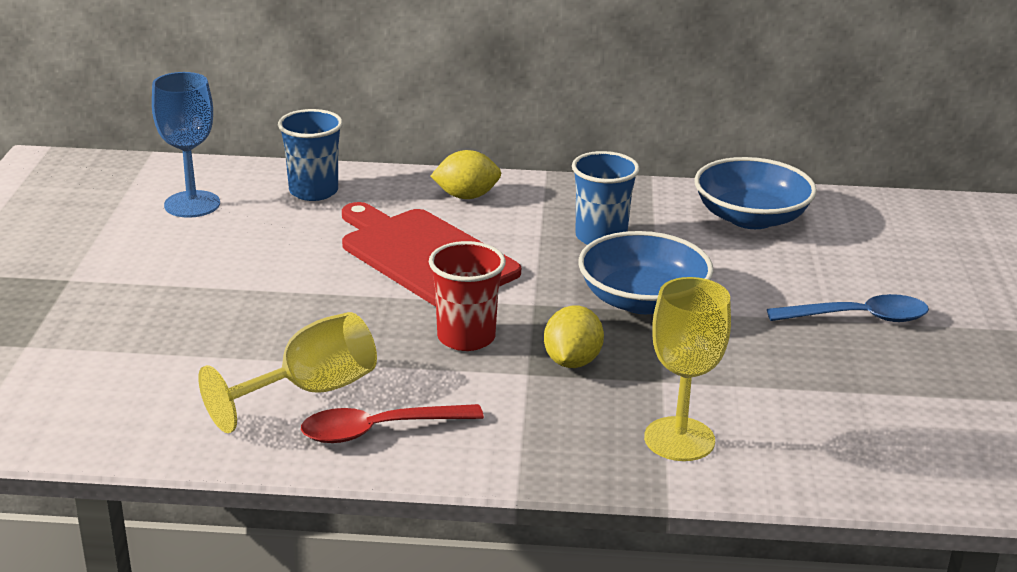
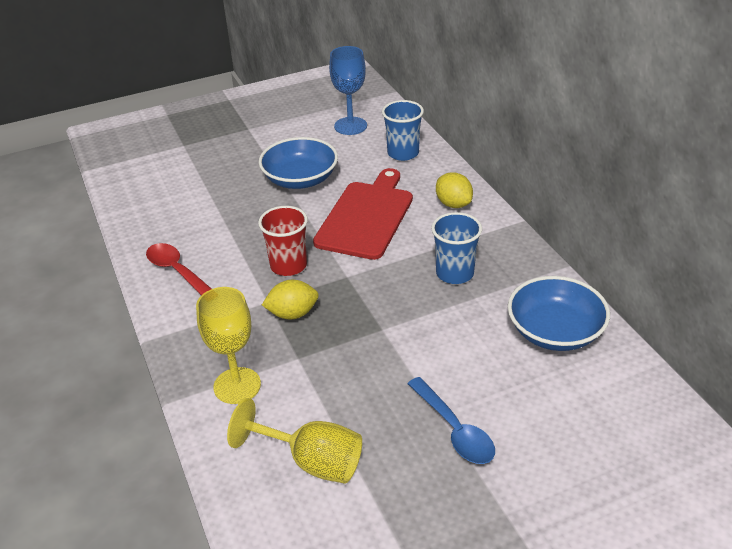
camera: 65 degrees right, 10 degrees up
yellow goblet [198,312,377,433] -> yellow goblet moved to [227,398,362,483]
blue bowl [578,231,714,314] -> blue bowl moved to [259,137,338,189]

